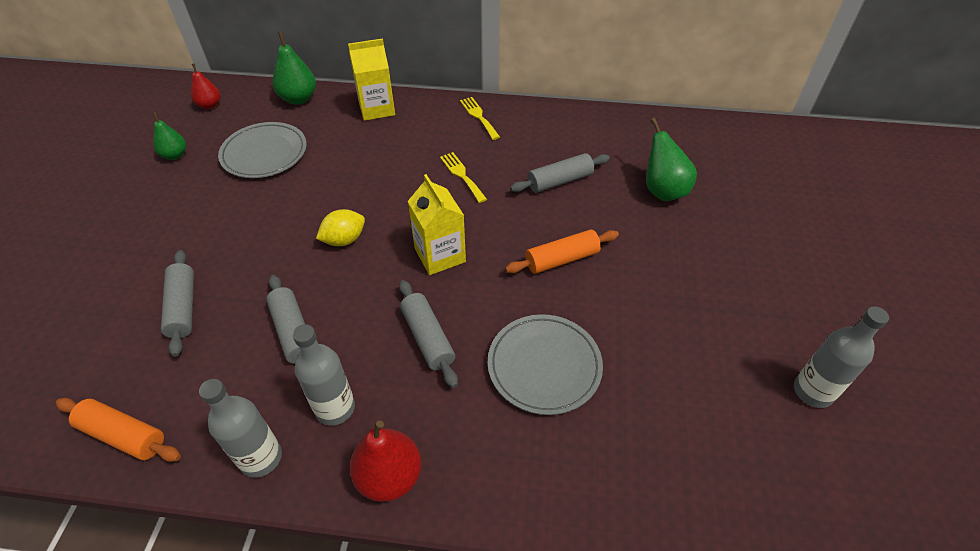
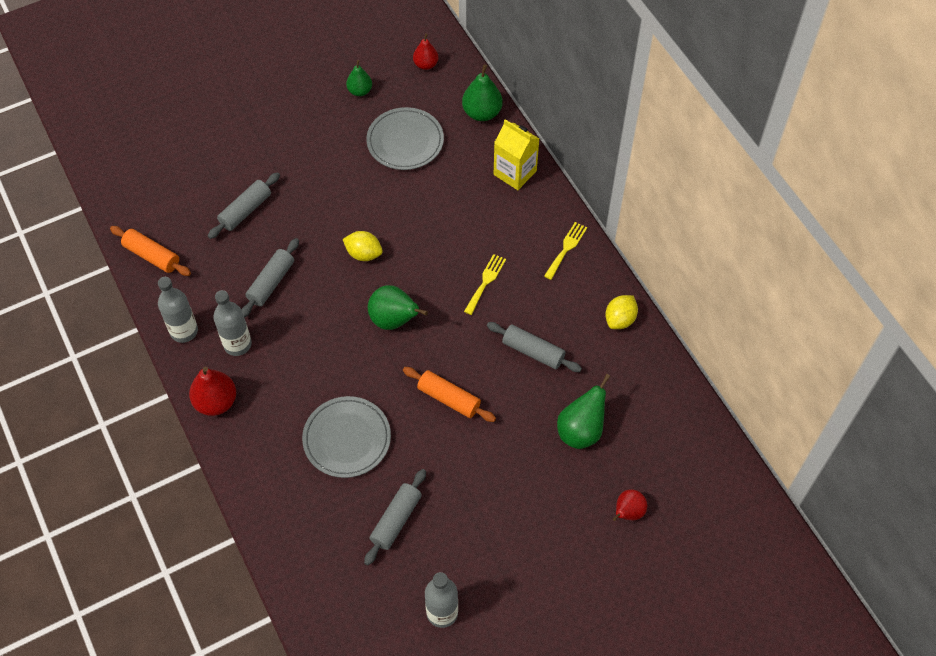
camera: 55 degrees right, 10 degrees up
orange rolling pin [55,398,181,462] -> orange rolling pin turned 45 degrees counterclockwise [110,226,191,276]
grey rolling pin [399,280,458,388] -> grey rolling pin moved to [364,469,426,565]
yellow carton [408,174,466,275] -> green pear [368,285,428,330]
none -> yellow lemon [605,295,638,329]
none -> red pear [613,489,647,521]

